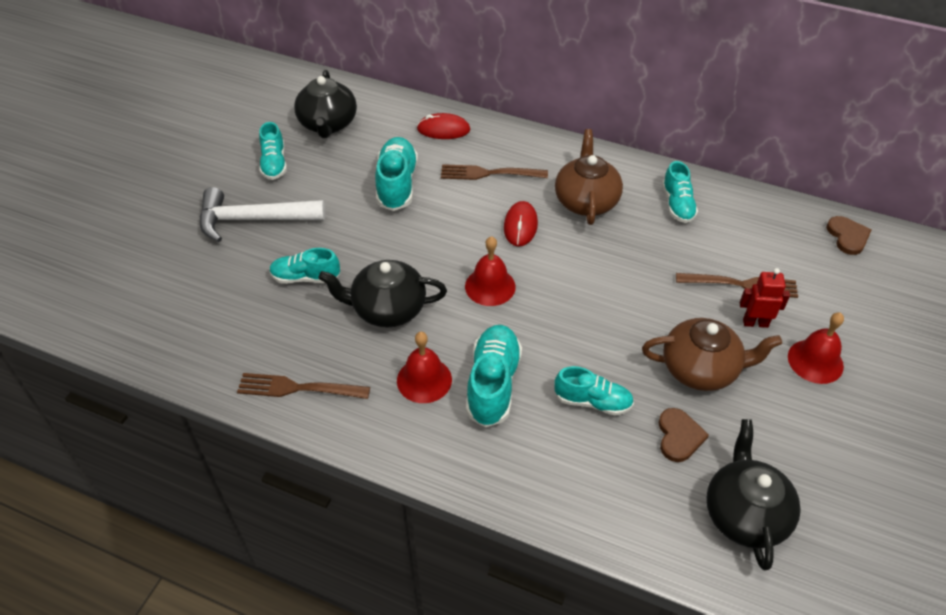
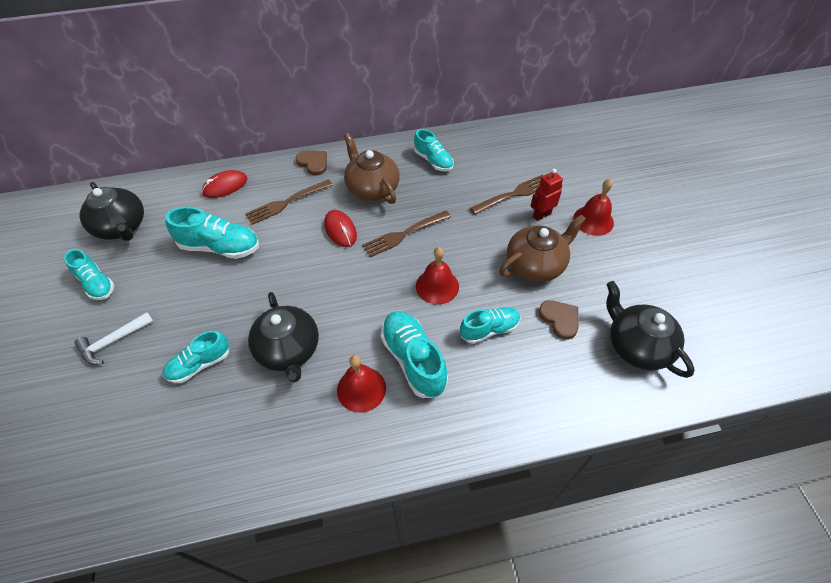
camera: 35 degrees left, 5 degrees up
white hammer [200,187,325,242] -> white hammer [74,312,154,364], size x0.59
brown fork [237,373,370,399] -> brown fork moved to [362,211,451,257]
black teapot [318,260,447,328] -> black teapot turned 75 degrees counterclockwise [248,292,319,382]
turquoise shoe [375,137,418,211] -> turquoise shoe turned 135 degrees clockwise [165,206,259,259]
red bell [465,236,516,306] -> red bell moved to [416,247,459,305]
brown heart [826,216,871,255] -> brown heart moved to [296,151,327,176]

